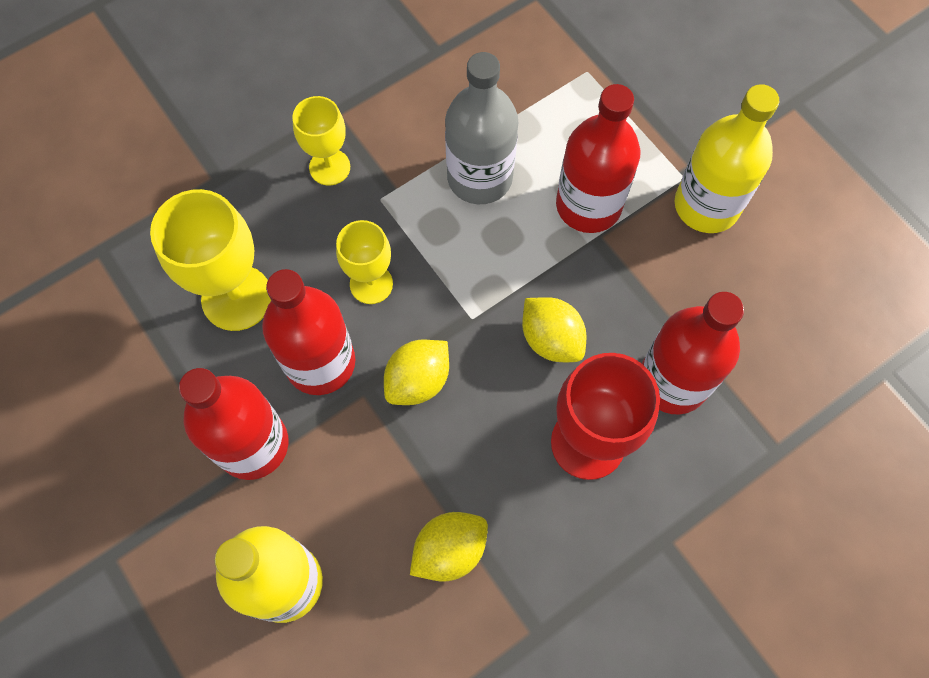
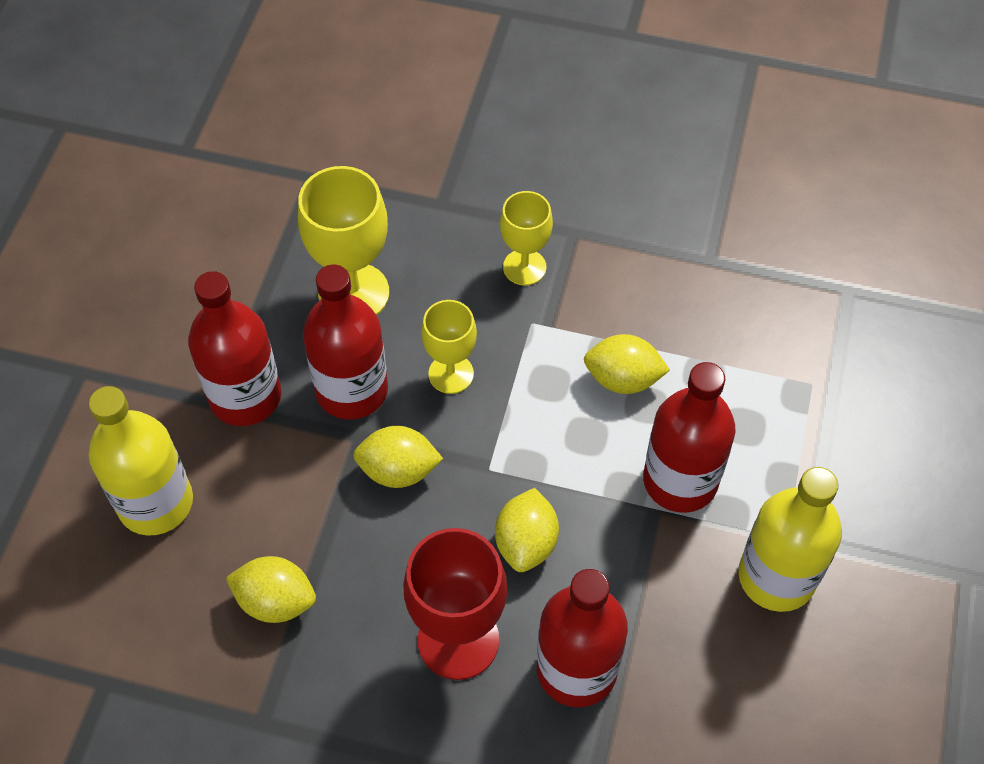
camera: 50 degrees right, 10 degrees down
grey bottle [445,52,518,204] -> yellow lemon [584,334,670,394]

